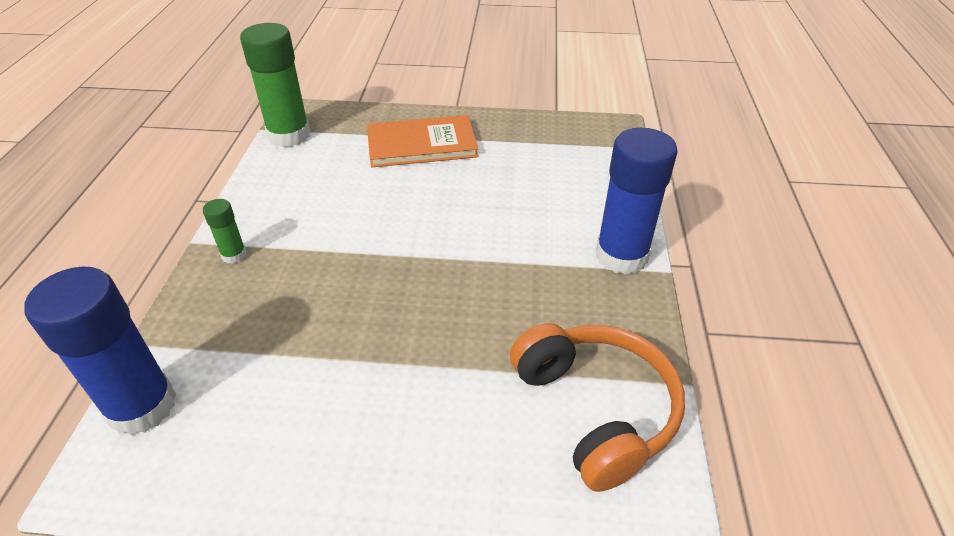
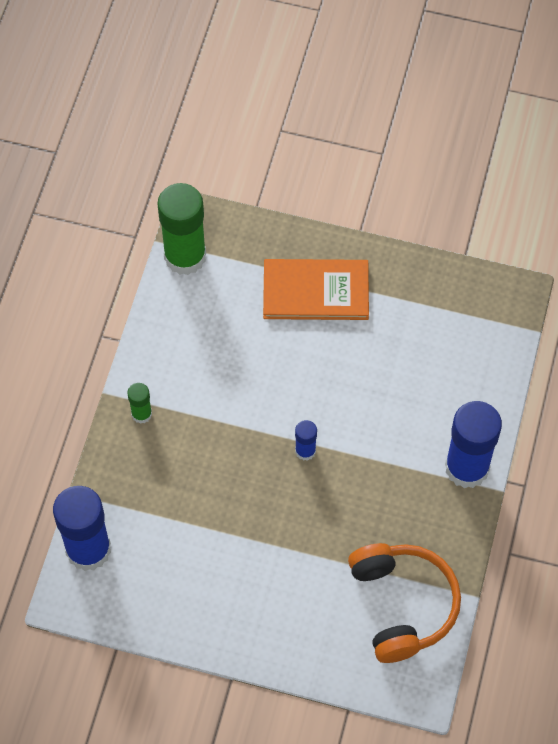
camera: 10 degrees right, 20 degrees up
none -> blue glue stick [295,420,317,461]

